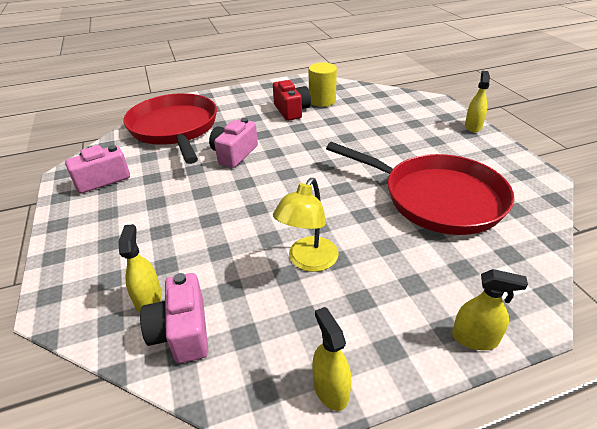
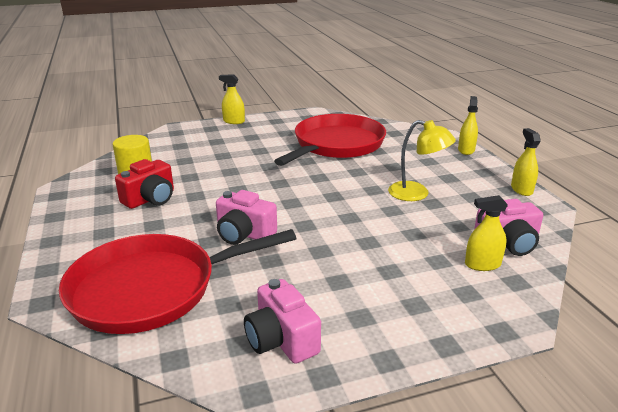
camera: 90 degrees left, 10 degrees down
red camera [273,80,311,121] -> red camera turned 150 degrees clockwise [115,159,174,209]
yellow spray bottle [312,307,352,411] -> yellow spray bottle turned 105 degrees clockwise [511,128,541,196]

